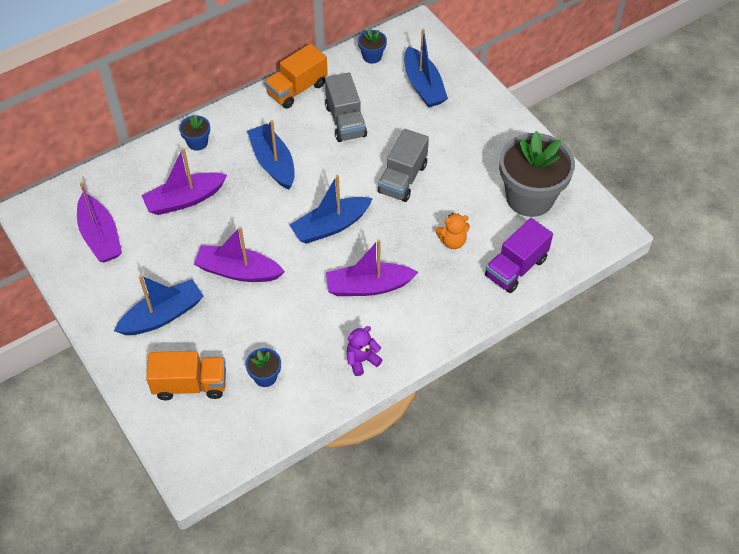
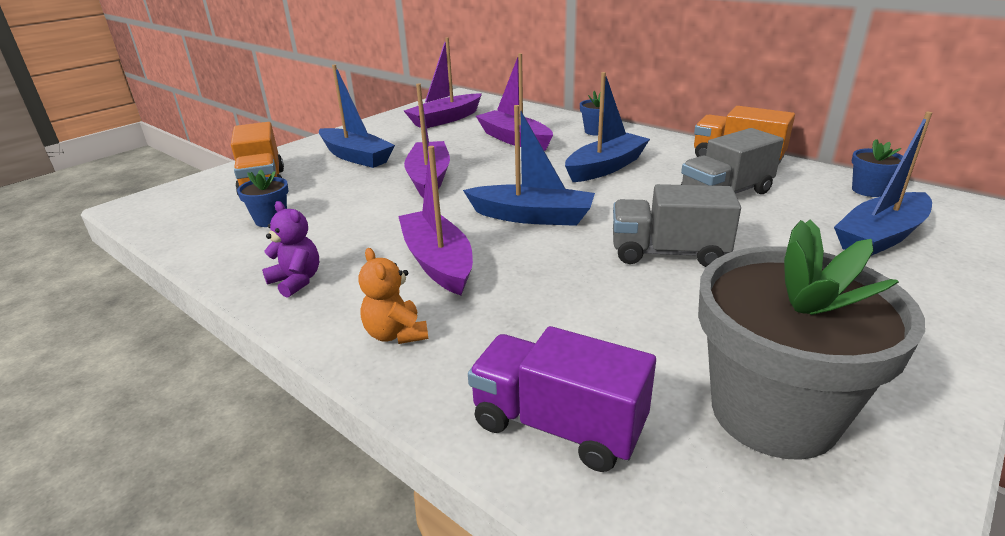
camera: 75 degrees right, 25 degrees down
blue boat [290,175,373,244] -> blue boat turned 150 degrees clockwise [463,105,595,226]
orange teddy bear [435,213,470,249] -> orange teddy bear moved to [358,248,428,344]

